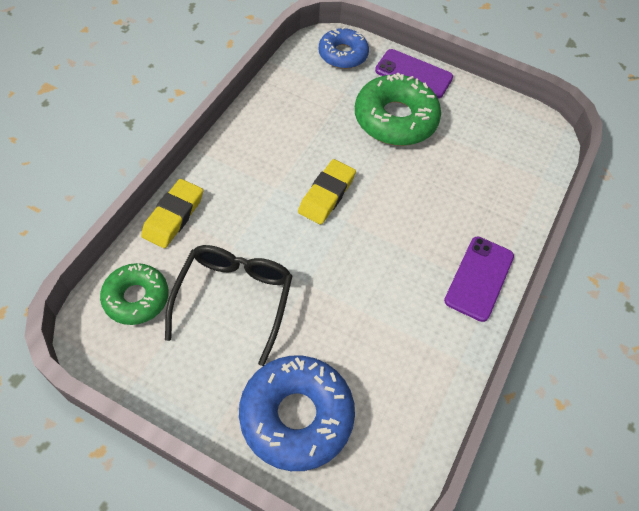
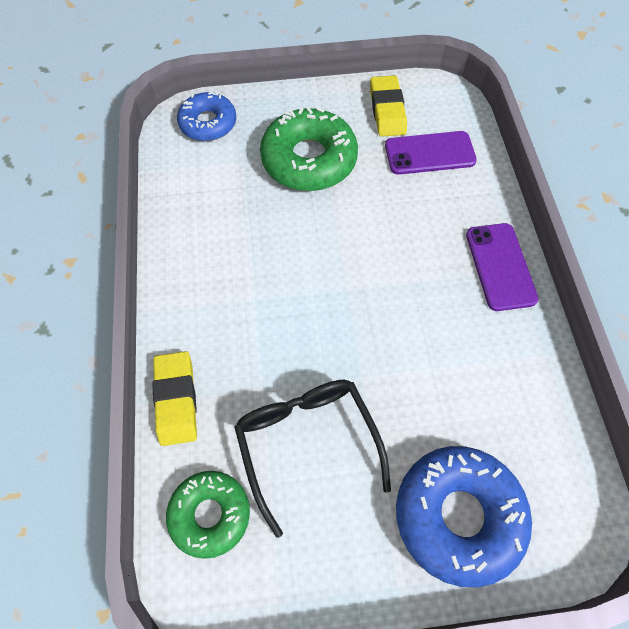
camera: 30 degrees left, 5 degrees up
yellow eraser [298,159,356,225] -> yellow eraser moved to [370,75,407,137]
purple phone [375,49,453,98] -> purple phone moved to [385,131,477,175]

